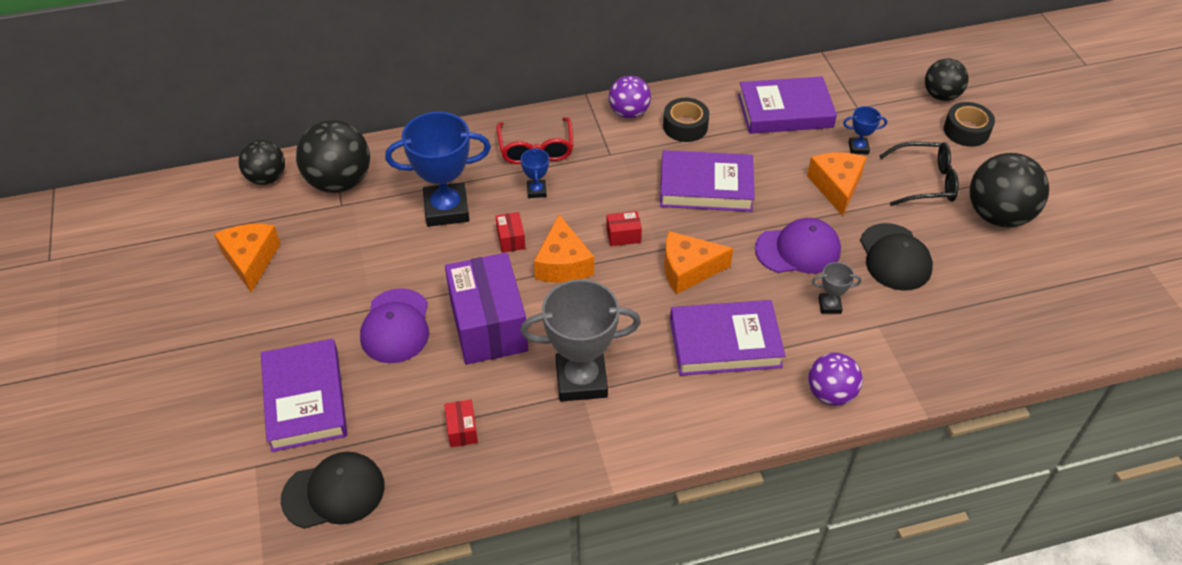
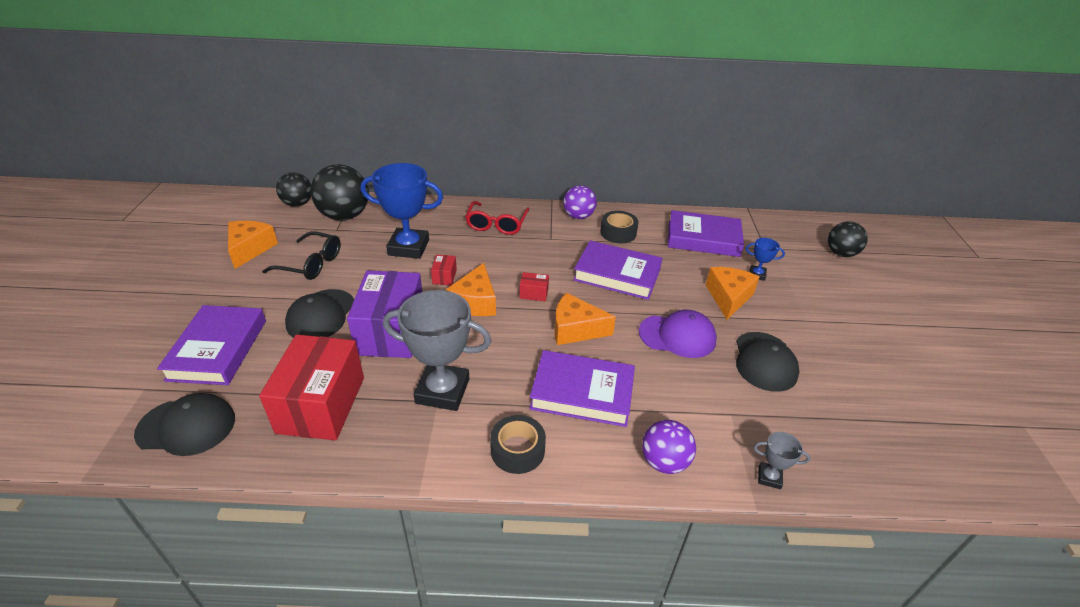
camera: 15 degrees right, 10 degrees down
purple cap [360,288,429,363] -> black cap [285,289,354,338]
red box [444,400,478,447] -> red box [259,335,364,440], size x2.48
blue trophy [521,148,549,198] -> none
grey trophy [812,262,862,313] -> grey trophy moved to [754,432,810,489]
black glasses [880,142,959,206] -> black glasses moved to [262,231,341,280]
black tape [944,102,995,147] -> black tape moved to [490,415,546,474]
black ball [970,153,1049,227] -> none

